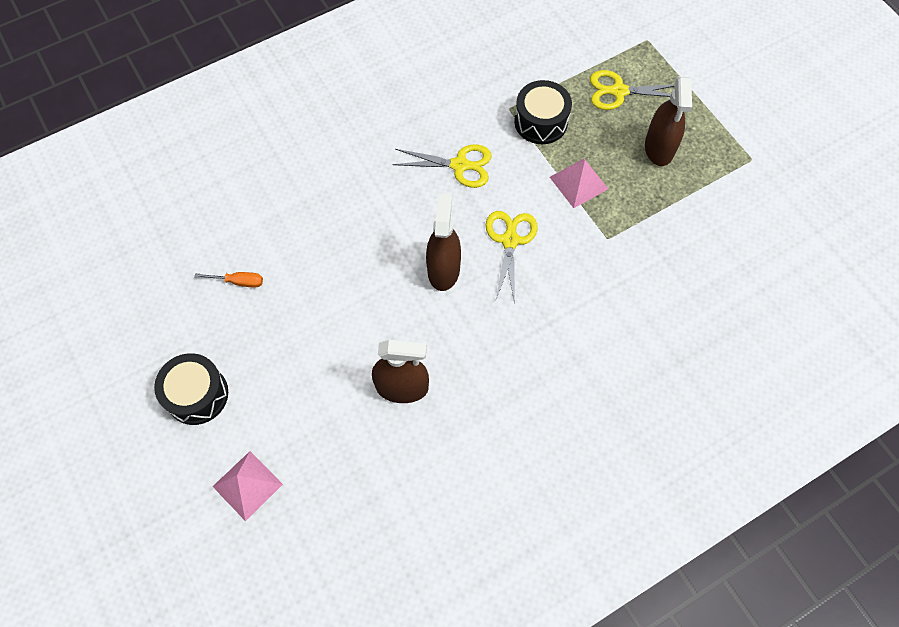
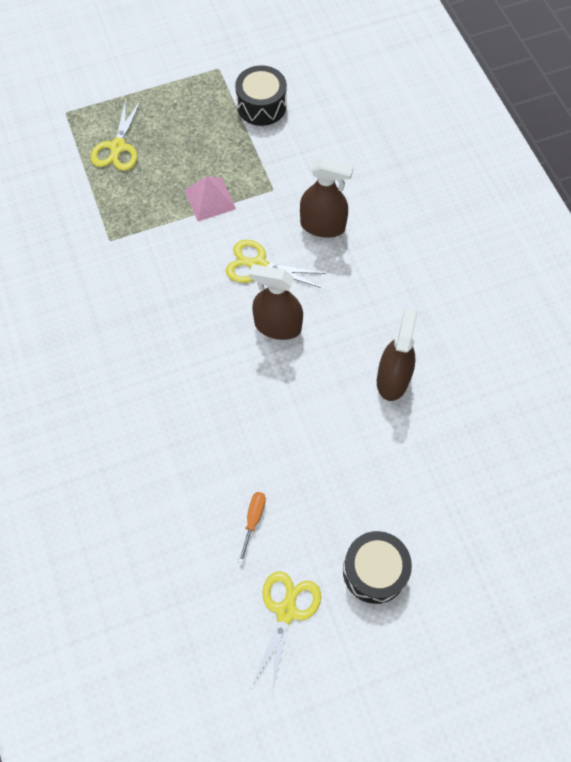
camera: 80 degrees left, 0 degrees up
pink pyramid [212,451,283,521] -> none
yellow scissors [392,144,491,188] -> yellow scissors moved to [251,571,321,695]
black drum [514,80,572,144] -> black drum moved to [235,65,287,126]
brown spray bottle [645,77,692,166] -> brown spray bottle moved to [300,158,354,238]

